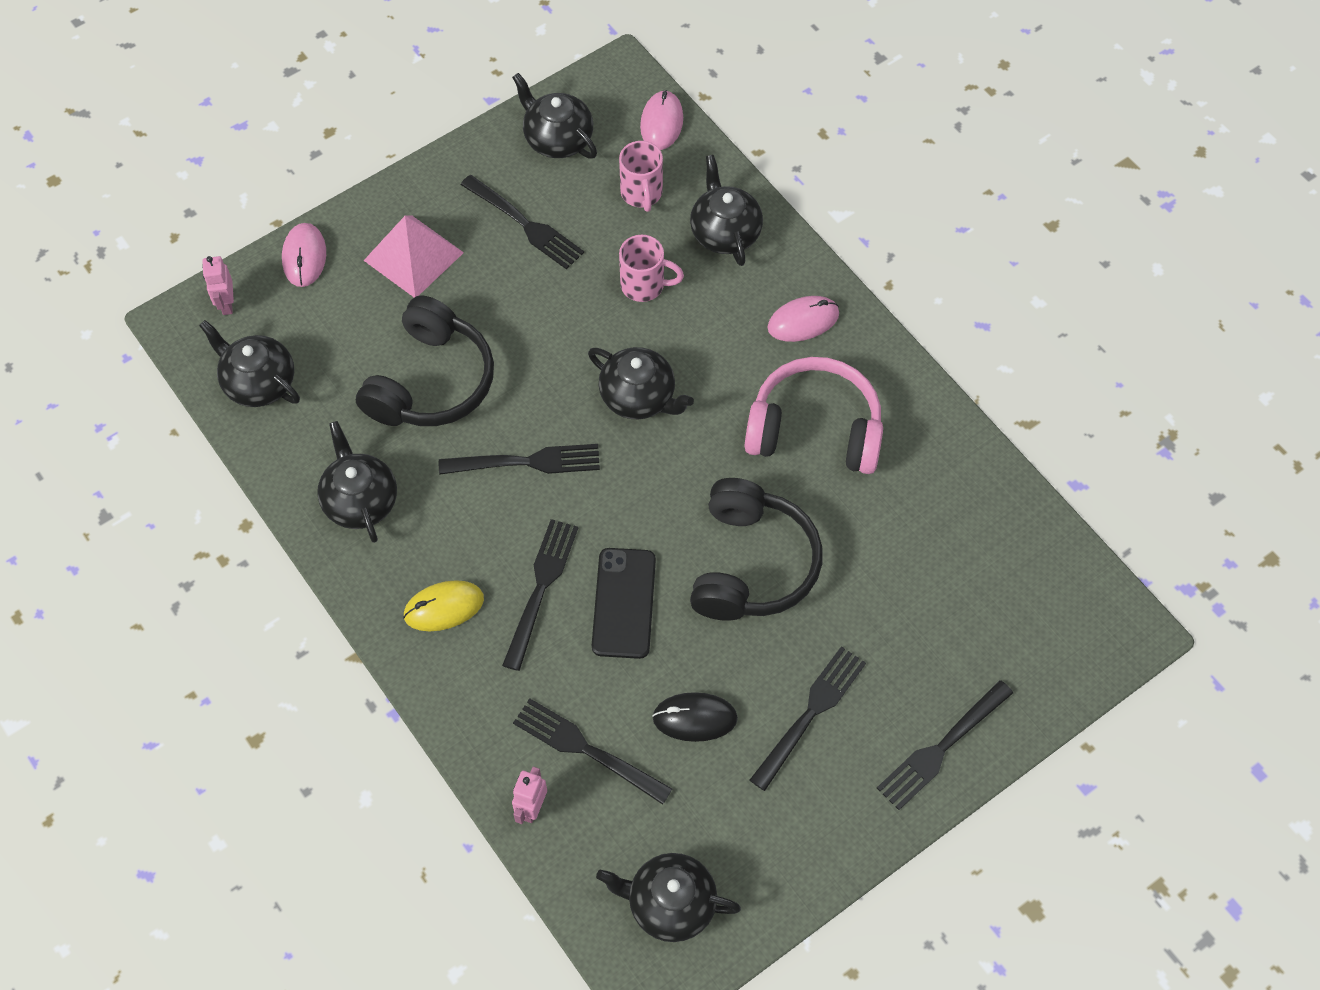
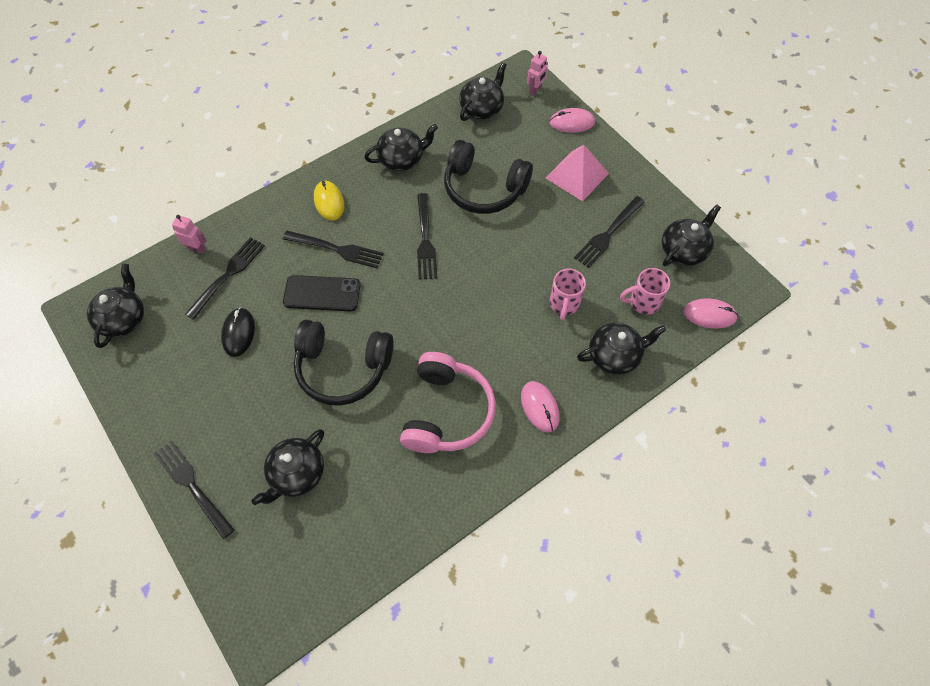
camera: 90 degrees right, 0 degrees up
pink robot [202,256,234,315] -> pink robot turned 135 degrees clockwise [527,51,548,96]
black teapot [588,347,694,419] -> black teapot moved to [251,429,324,505]
black fork [750,646,866,791] -> none

